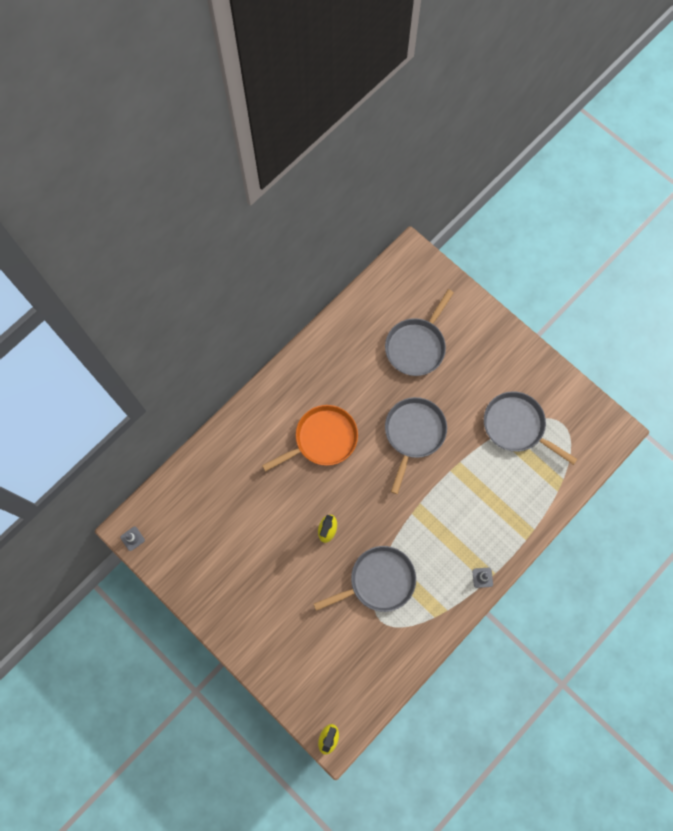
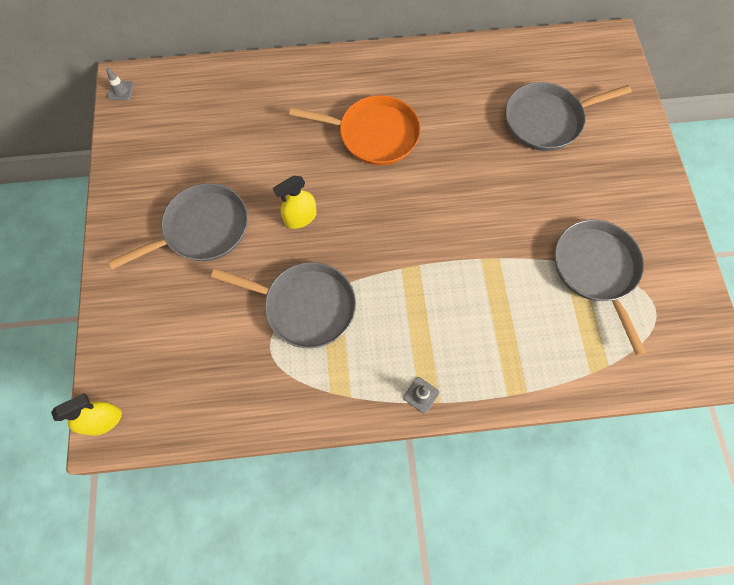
camera: 40 degrees right, 5 degrees down
grey pan [385,397,447,494] -> grey pan moved to [108,183,248,269]

